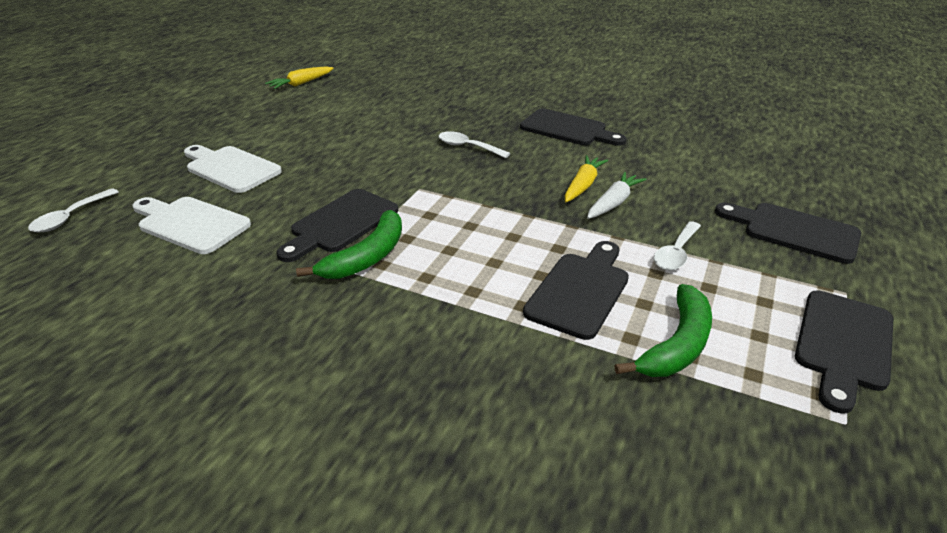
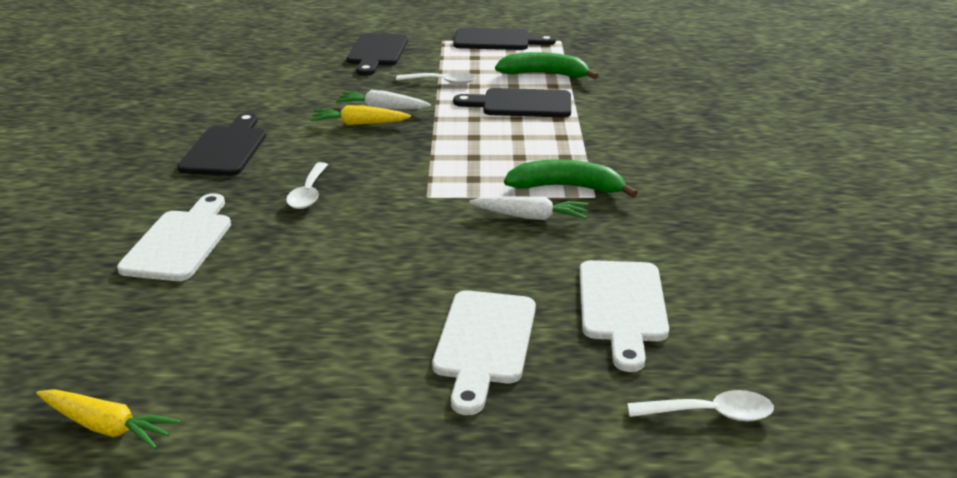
camera: 115 degrees left, 5 degrees down
black cutting board [276,189,398,262] -> white carrot [469,196,588,220]
none -> white cutting board [117,193,231,281]

